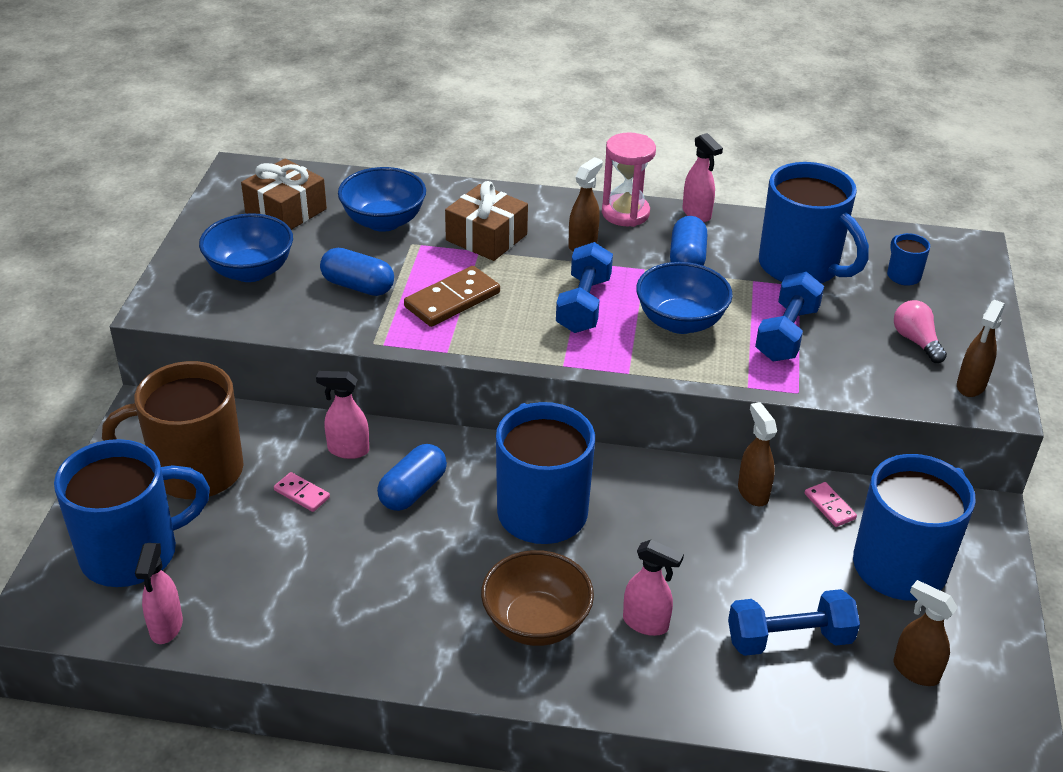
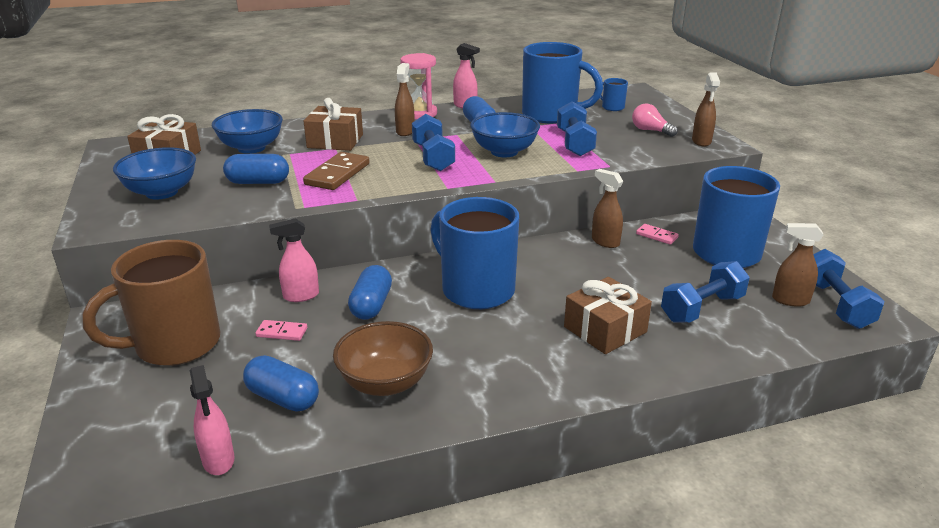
camera: 25 degrees left, 10 degrees down
blue mug [54,439,210,587] -> none
brown bowl [481,550,594,646] -> brown bowl moved to [333,321,433,396]
pink spray bottle [623,540,684,636] -> brown gift [564,277,652,354]
none -> blue capsule [243,355,319,412]
none -> blue dumbbell [813,249,884,329]

